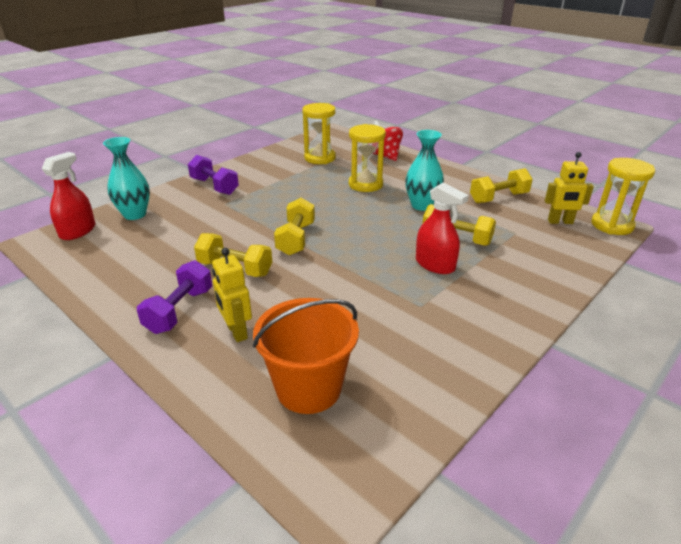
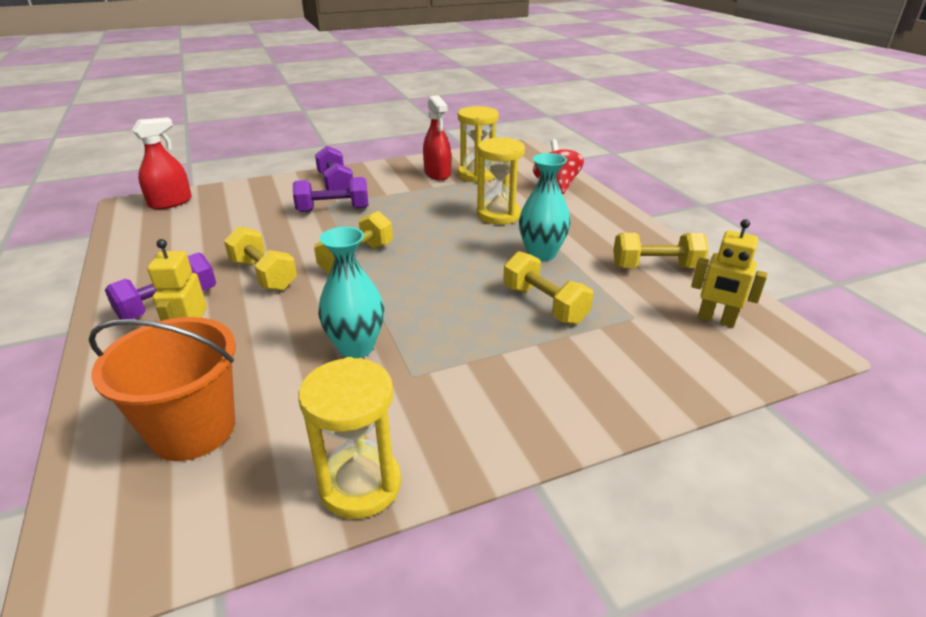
camera: 25 degrees right, 0 degrees up
turquoise vase [103,137,150,220] -> turquoise vase moved to [318,227,384,358]
red spray bottle [416,182,469,274] -> red spray bottle moved to [423,95,451,180]
yellow hourglass [591,158,655,235] -> yellow hourglass moved to [298,357,401,519]
none -> purple dumbbell [293,177,368,212]

